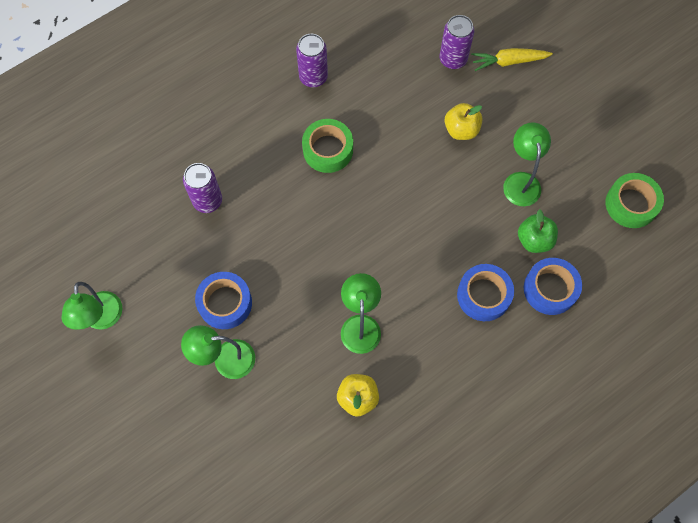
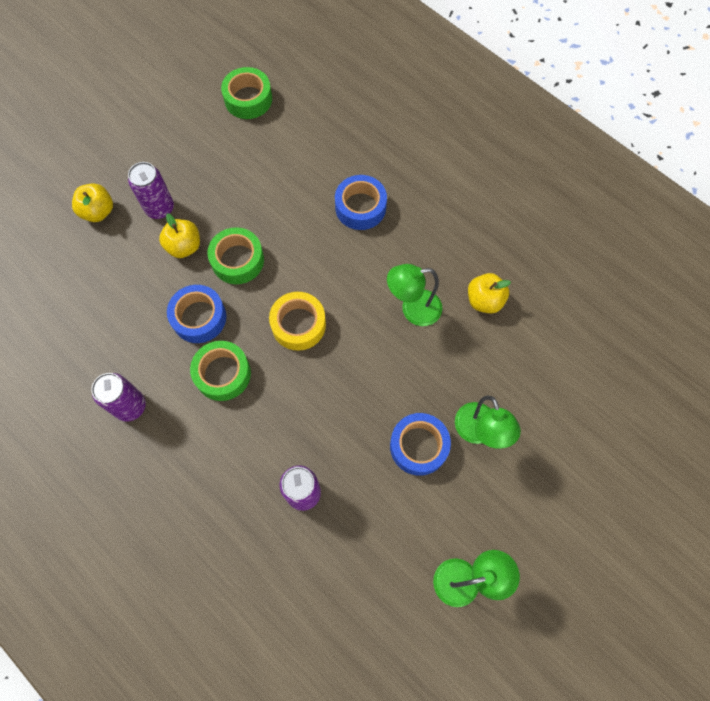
camera: 100 degrees left, 0 degrees up
purple can [439,15,474,69] -> purple can moved to [128,162,174,219]
yellow carrot [471,48,553,71] -> yellow apple [72,183,113,222]
green lamp [503,123,551,206] -> none
green apple [518,209,558,253] -> none
blue tape [524,258,582,315] -> blue tape moved to [167,285,226,343]
none -> green tape [208,227,264,284]
none -> yellow tape [269,292,326,351]

